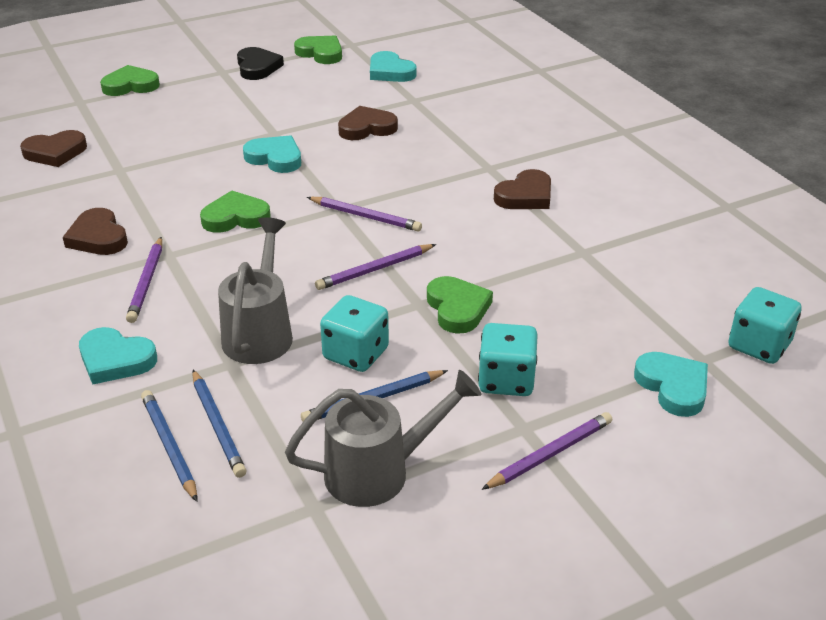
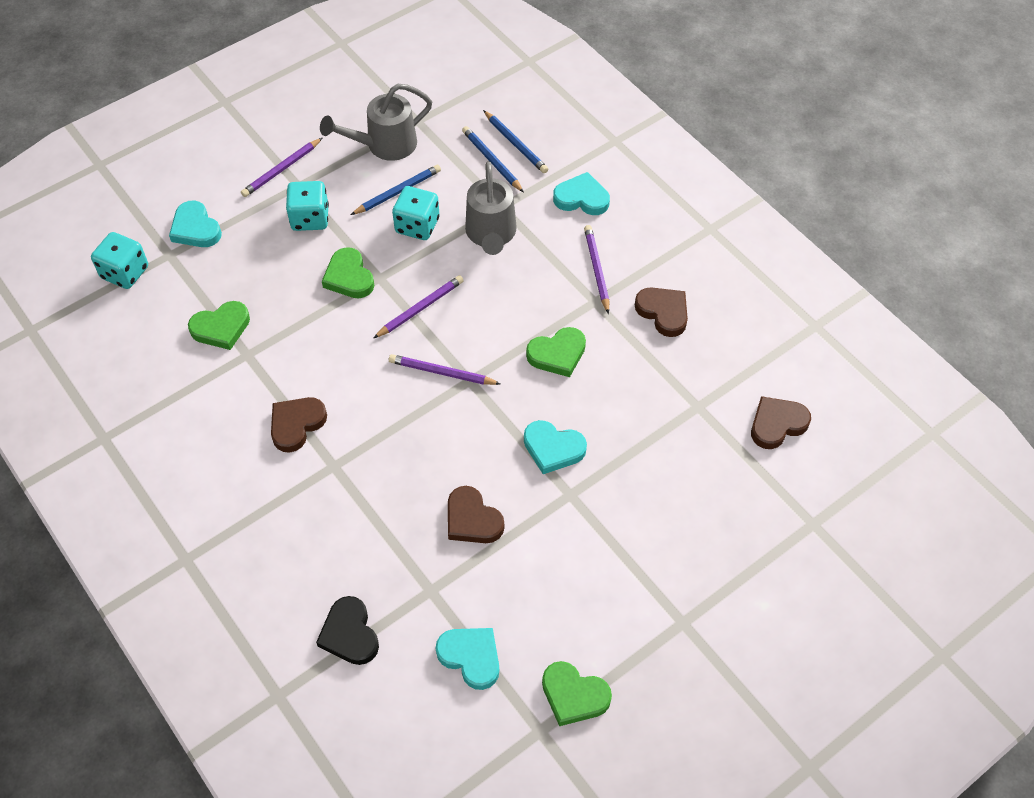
camera: 170 degrees right, 20 degrees up
green heart [100,65,160,96] -> green heart moved to [188,301,250,350]
black heart [237,47,284,80] -> black heart moved to [316,596,379,665]
brown heart [338,106,398,140] -> brown heart turned 75 degrees clockwise [448,486,504,543]

